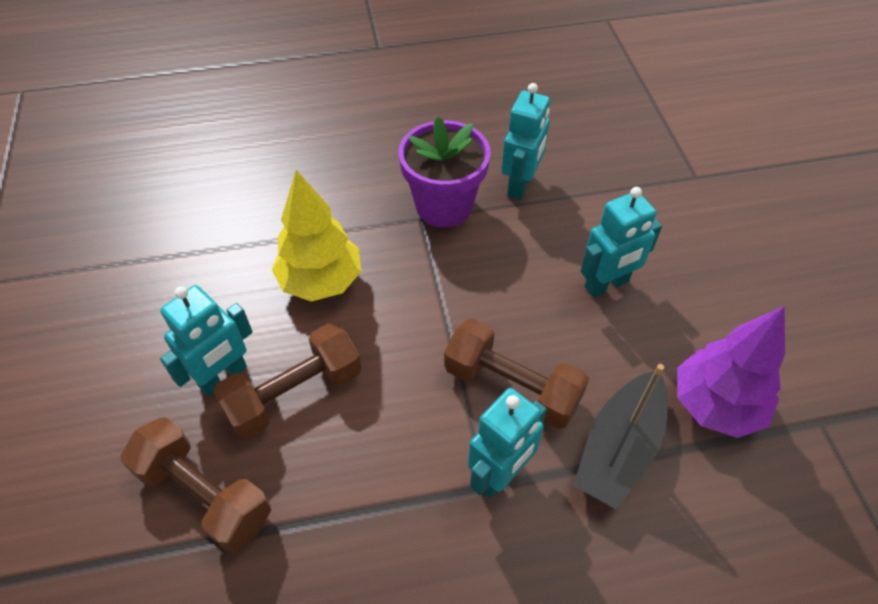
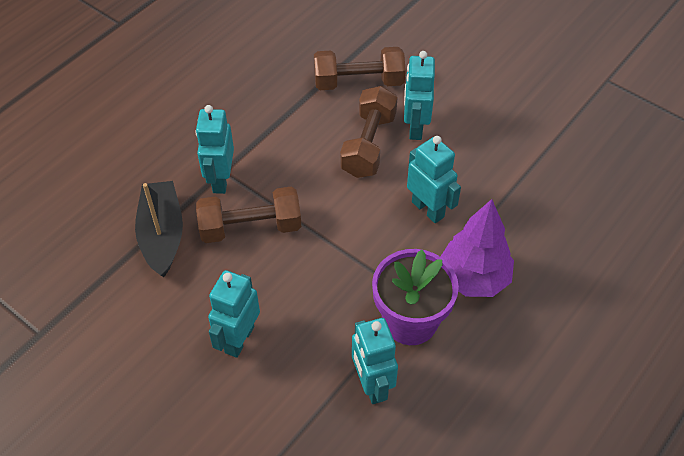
camera: 140 degrees right, 0 degrees up
yellow tree [272,170,361,301] -> turquoise robot [407,136,461,223]
purple tree [677,307,785,438] -> purple tree moved to [440,199,514,297]

